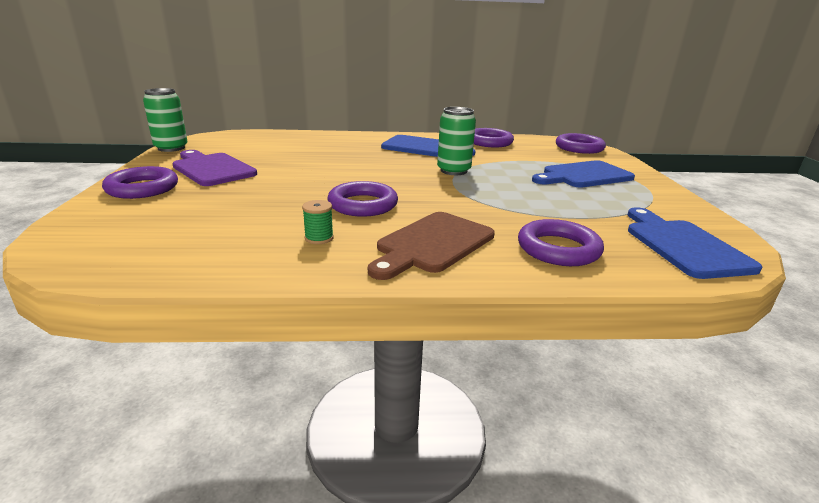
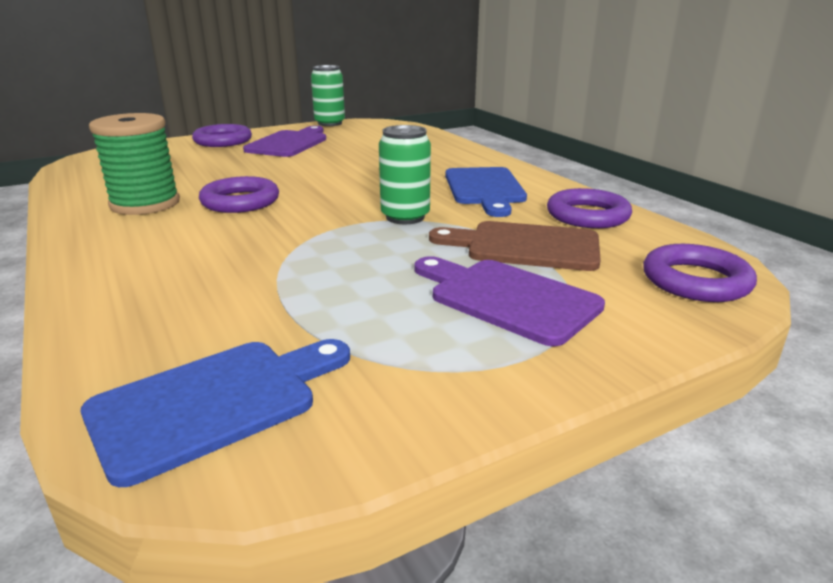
camera: 65 degrees right, 0 degrees up
green spool [302,200,334,244] -> green spool [89,113,180,215], size x2.41
brown cutting board [368,212,495,280] -> brown cutting board moved to [429,221,601,271]
purple ring [518,219,604,266] -> none
blue cutting board [532,160,635,188] -> purple cutting board [414,256,605,346]

